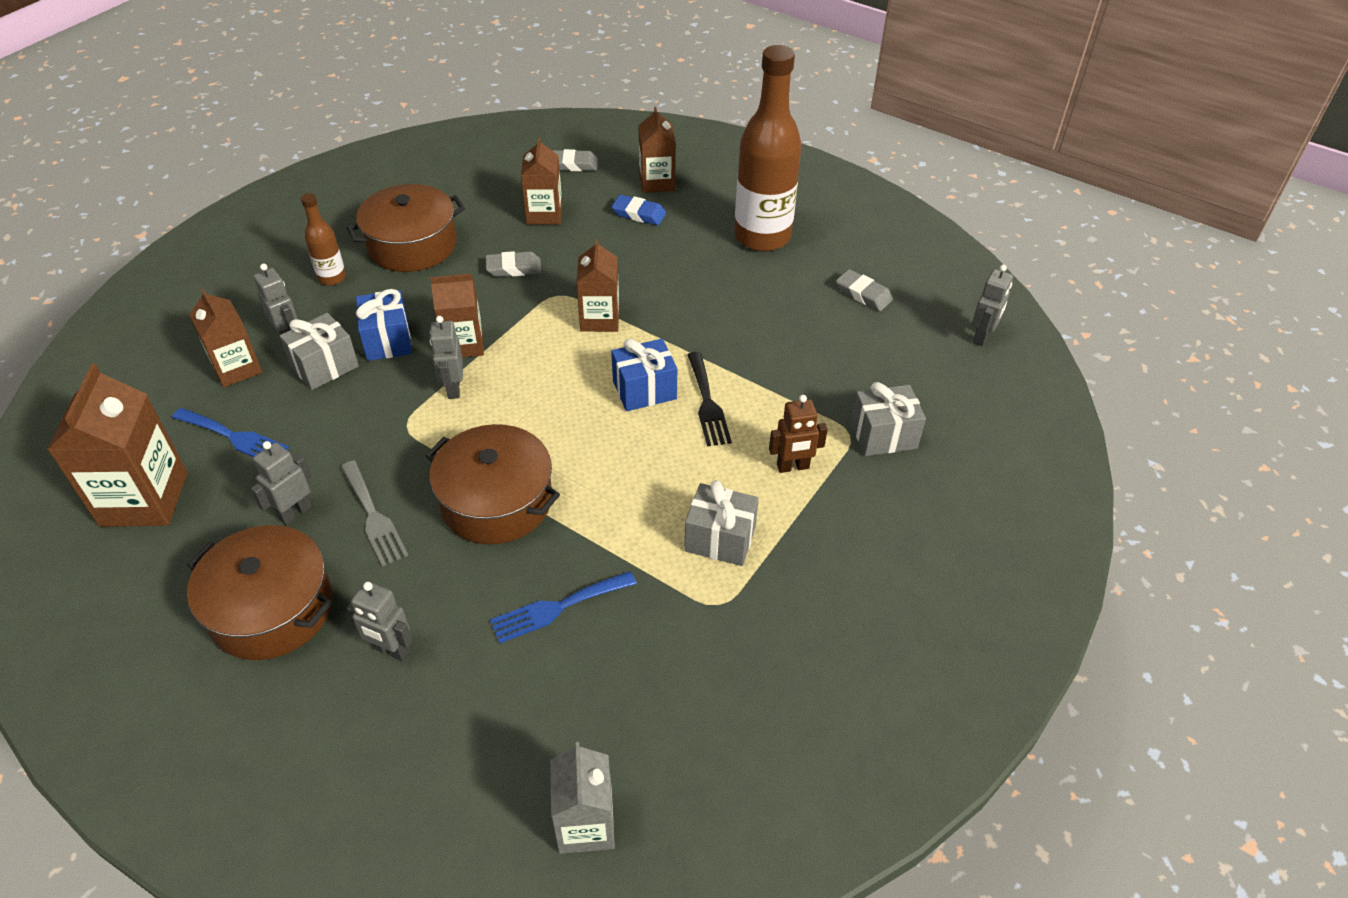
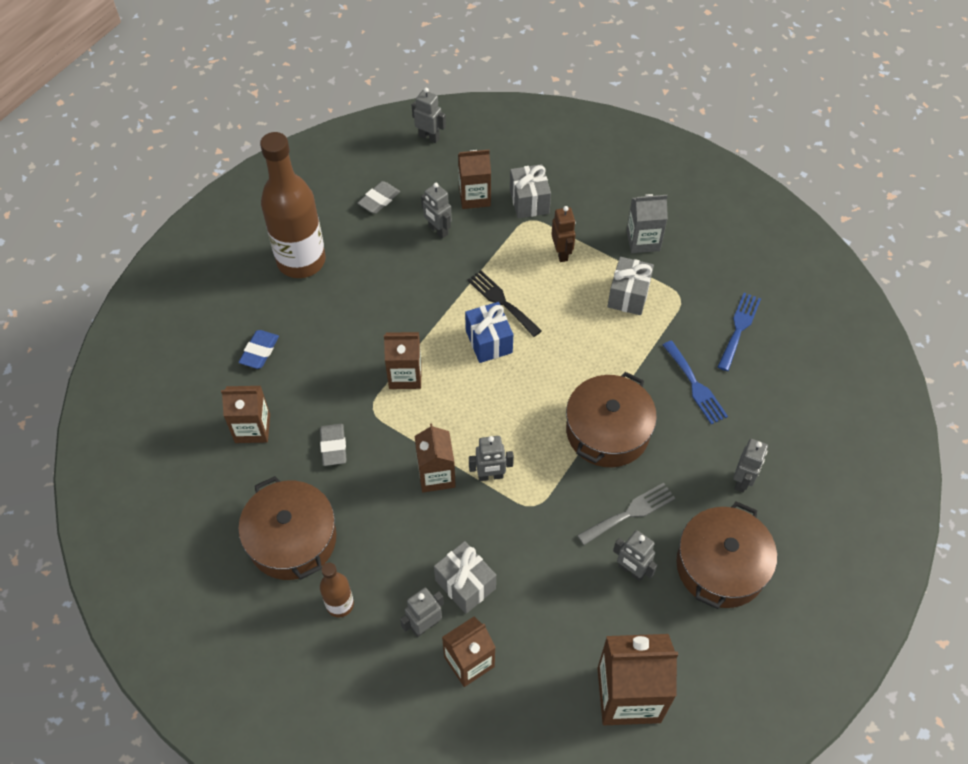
camera: 90 degrees left, 10 degrees up
blue fork [172,408,289,457] -> blue fork moved to [718,293,761,371]
blue gift [356,289,412,361] -> none
grey carton [550,742,615,854] -> grey carton moved to [626,194,668,253]
grey eraser [552,149,598,171] -> none
brown carton [638,107,676,193] -> brown carton moved to [458,150,491,209]
black fork [687,352,732,446] -> black fork turned 120 degrees counterclockwise [467,270,542,337]
none -> grey robot [421,183,452,239]

